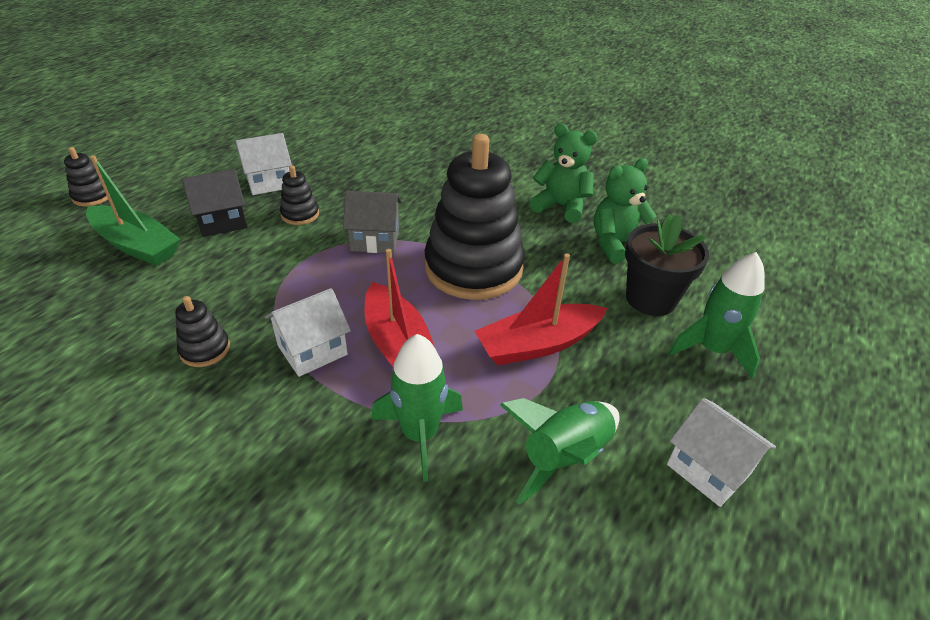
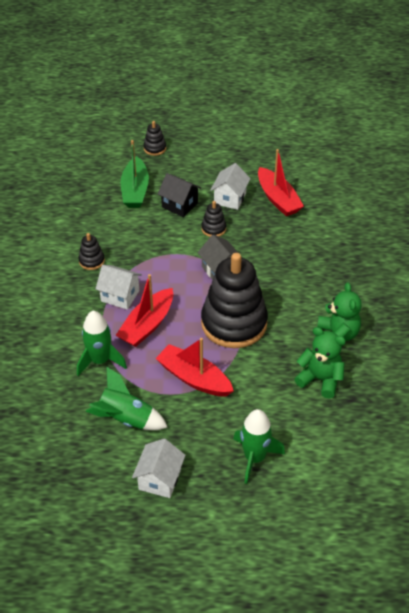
camera: 60 degrees right, 5 degrees up
white house [236,133,292,195] -> white house turned 75 degrees clockwise [210,163,251,210]
black flower pot [625,214,709,316] -> none
none -> red boat [258,149,304,216]

